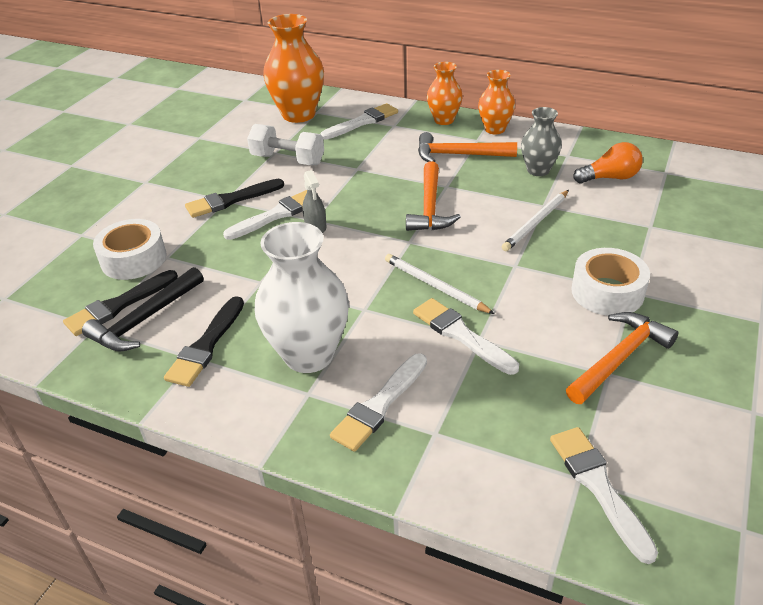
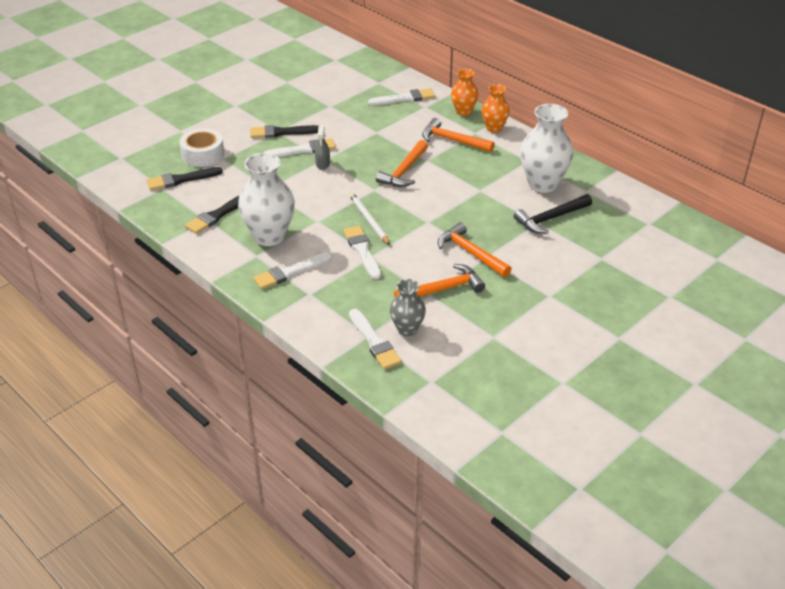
camera: 20 degrees right, 0 degrees up
black hammer [82,267,204,352] -> black hammer moved to [514,194,592,234]
white dumbbell [247,124,324,165] -> none
orange vase [263,14,324,123] -> none
white pencil [502,190,569,251] -> none
grey vase [521,107,562,176] -> grey vase moved to [390,279,426,336]
white brush [550,427,658,564] -> white brush turned 150 degrees clockwise [349,309,402,369]
white tape [571,248,650,316] -> orange hammer [438,222,512,277]
orange light bulb [573,142,643,183] -> white vase [520,104,573,193]

